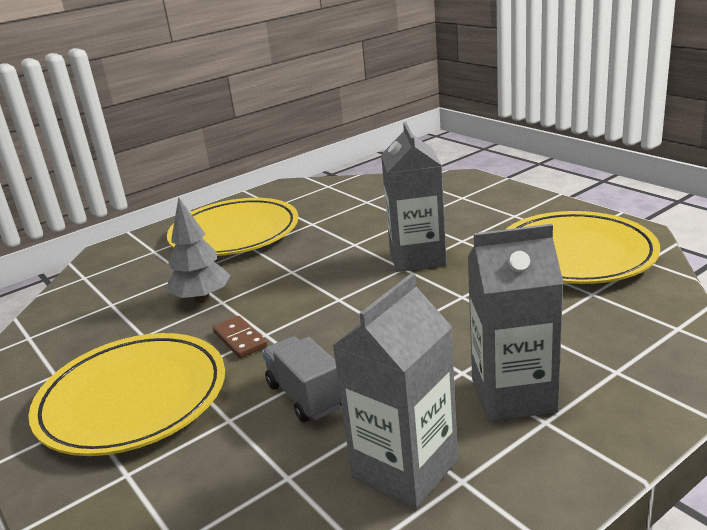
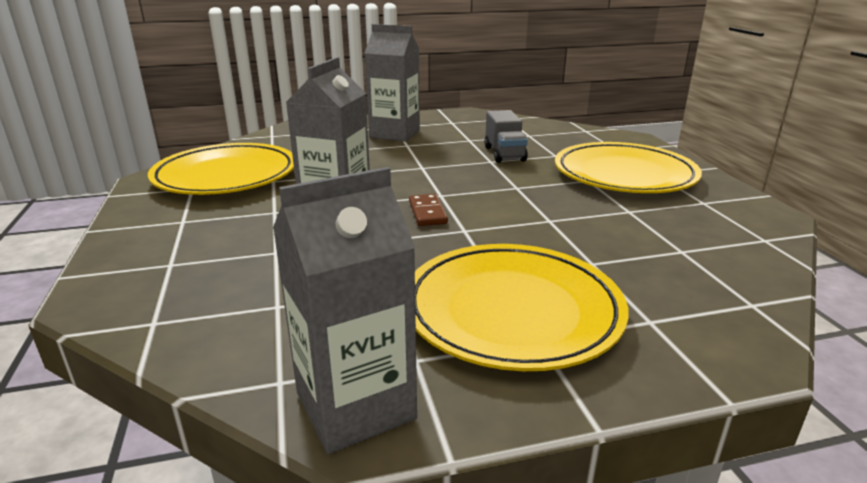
camera: 160 degrees left, 0 degrees up
grey tree [167,197,231,303] -> none
brown domino [213,316,268,358] -> brown domino moved to [409,194,448,226]
grey carton [333,273,458,509] -> grey carton moved to [273,167,417,454]

